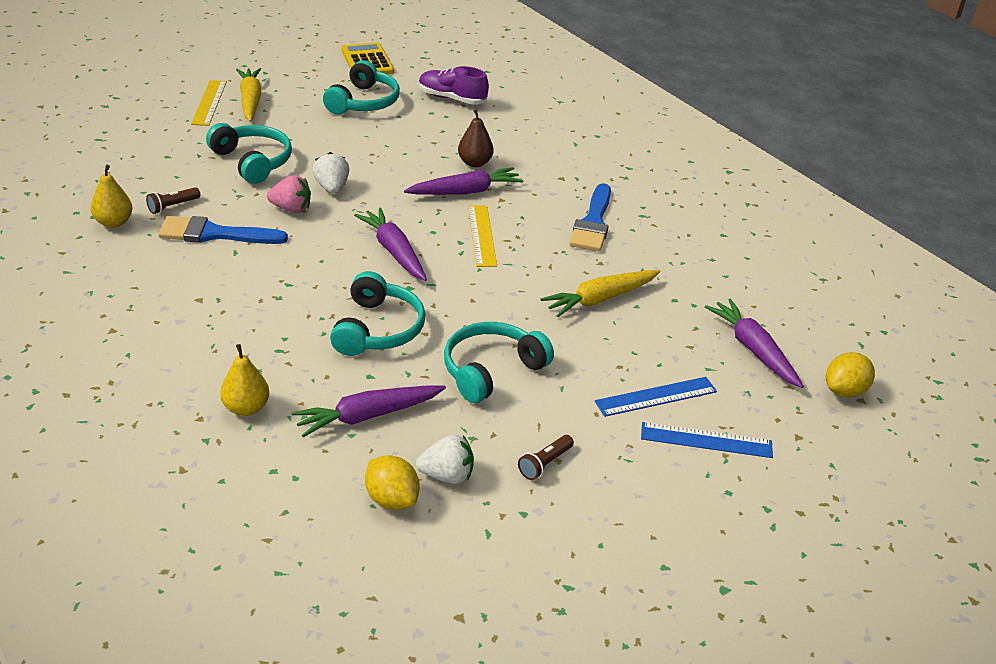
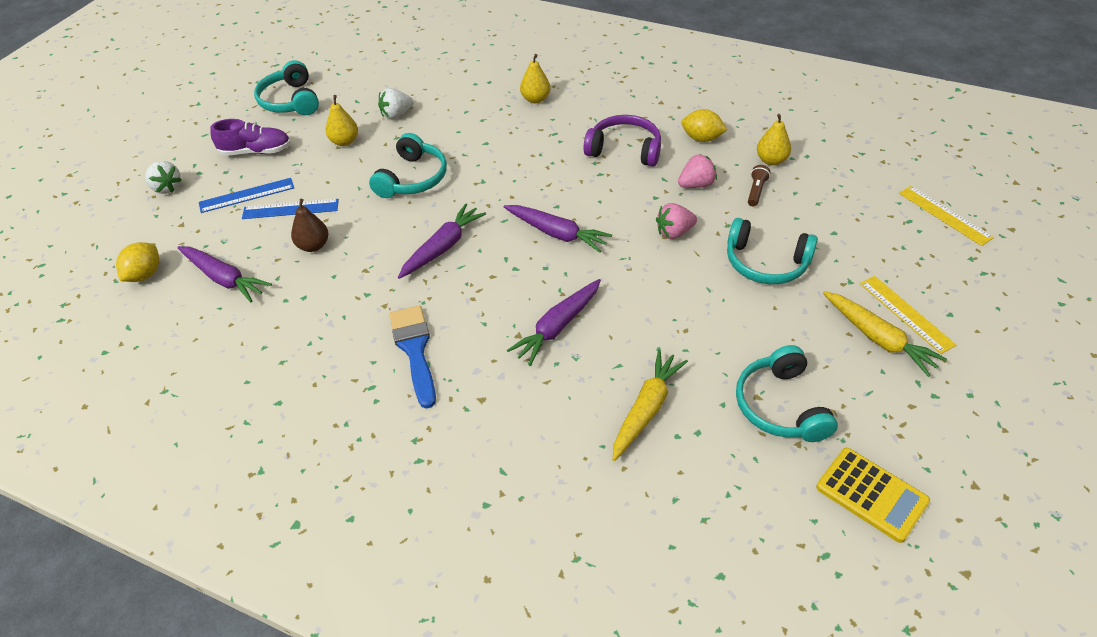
camera: 155 degrees right, 10 degrees up
blue brush [158,216,288,244] -> pink strawberry [678,154,717,188]
purple carrot [292,385,446,437] -> purple carrot moved to [398,203,486,279]
white strawberry [313,152,350,194] -> white strawberry moved to [145,161,182,194]
turquoise headphones [330,271,425,356] -> turquoise headphones moved to [254,60,319,115]
yellow lemon [365,455,420,510] -> yellow lemon moved to [681,109,727,142]
purple shoe [419,66,489,105] -> purple shoe moved to [210,119,291,156]
brown pear [458,109,494,167] -> brown pear moved to [291,199,329,252]
yellow ruler [468,206,497,267] -> yellow ruler moved to [899,186,994,246]
brown flashlight [518,435,574,480] -> yellow pear [326,95,358,146]
yellow carrot [541,270,660,317] -> yellow carrot moved to [612,350,688,461]
blue ruler [595,377,717,417] -> blue ruler turned 45 degrees clockwise [242,199,339,219]
none -> purple headphones [583,115,661,167]

